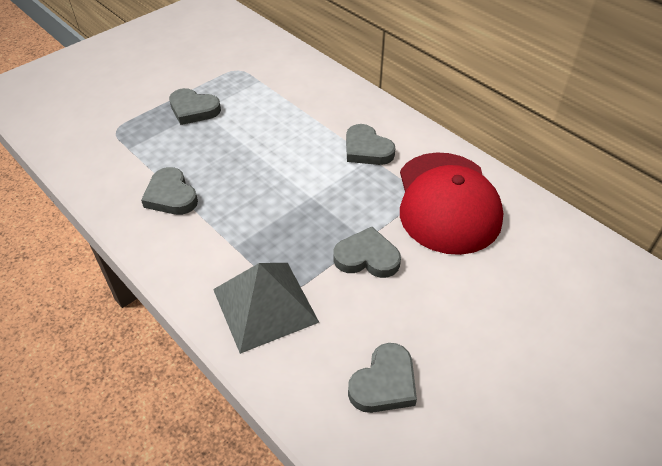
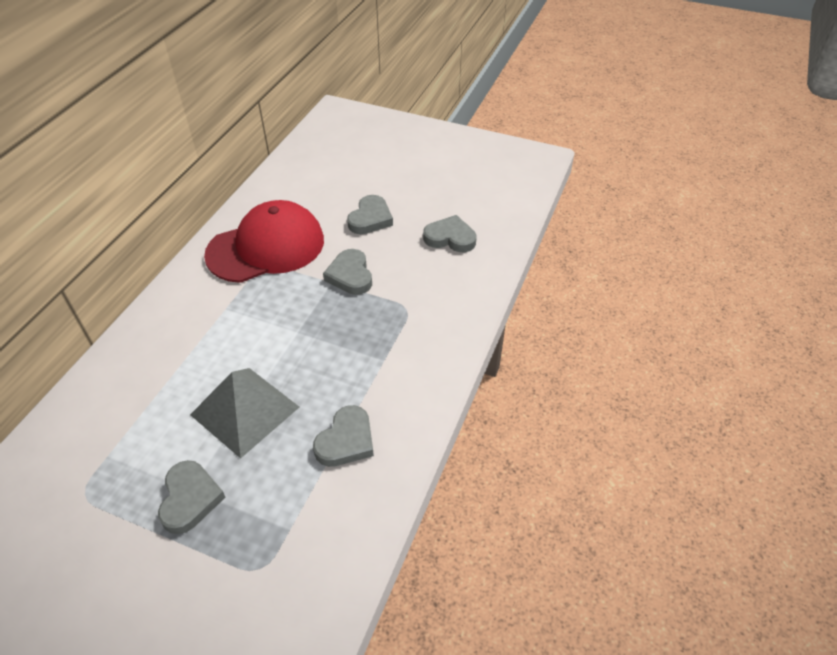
camera: 115 degrees left, 0 degrees up
grey pyramid [213,263,320,354] -> grey pyramid moved to [190,368,299,459]
grey heart [346,124,395,165] -> grey heart moved to [347,195,393,234]

